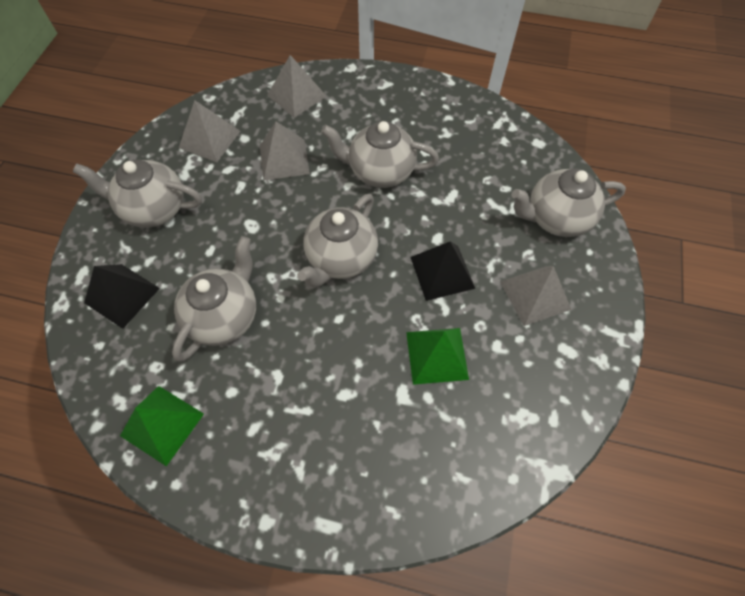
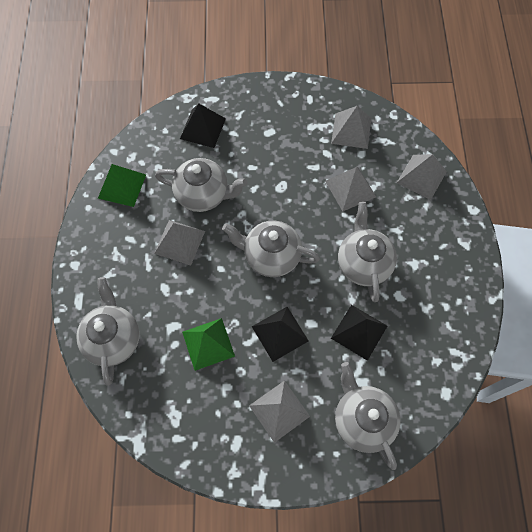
camera: 75 degrees right, 5 degrees up
grey teapot [73,160,202,228] -> grey teapot moved to [76,277,140,386]
none -> grey pyramid [154,220,205,266]
none -> black pyramid [331,305,387,361]

